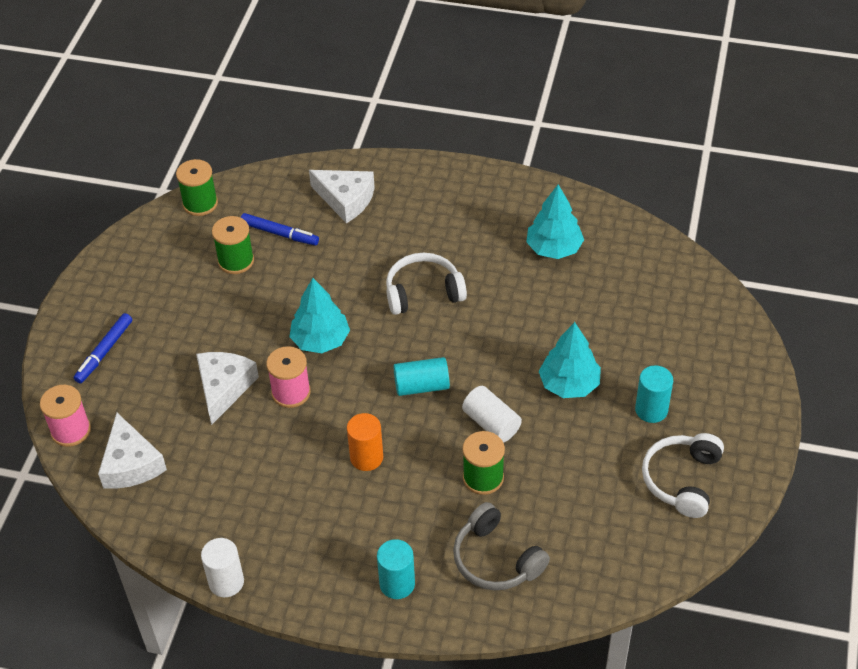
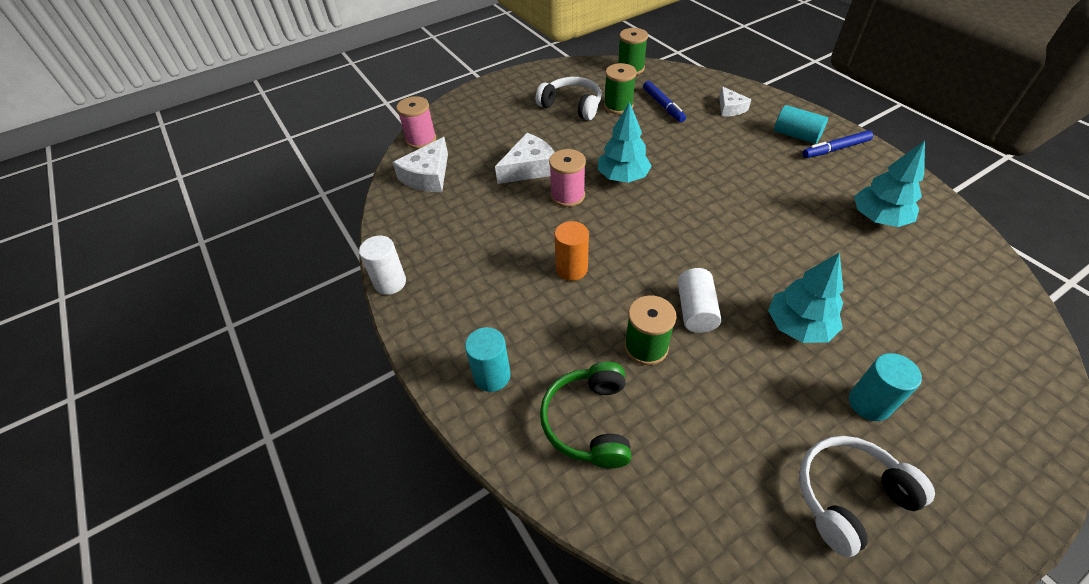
camera: 45 degrees right, 0 degrees up
blue marker [74,313,132,383] -> blue marker moved to [802,130,873,158]
white cheese [309,170,375,223] -> white cheese [719,86,751,117], size x0.63
white headphones [386,253,467,315] -> white headphones moved to [536,77,601,120]
turquoise cylinder [393,357,450,396] -> turquoise cylinder moved to [774,105,828,144]
grey headphones [453,502,550,590] -> green headphones [540,362,631,468]

